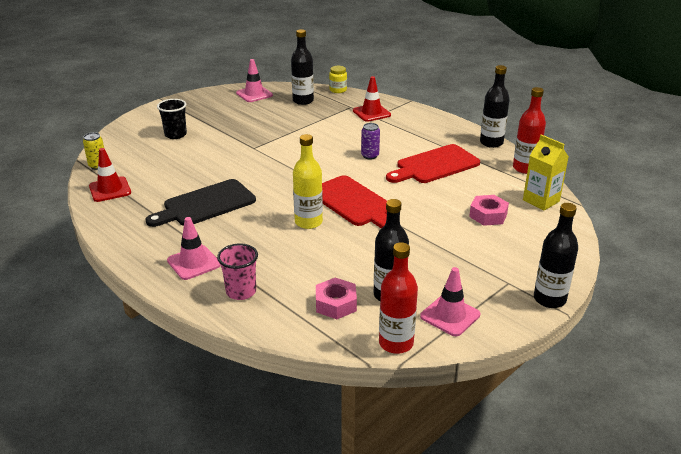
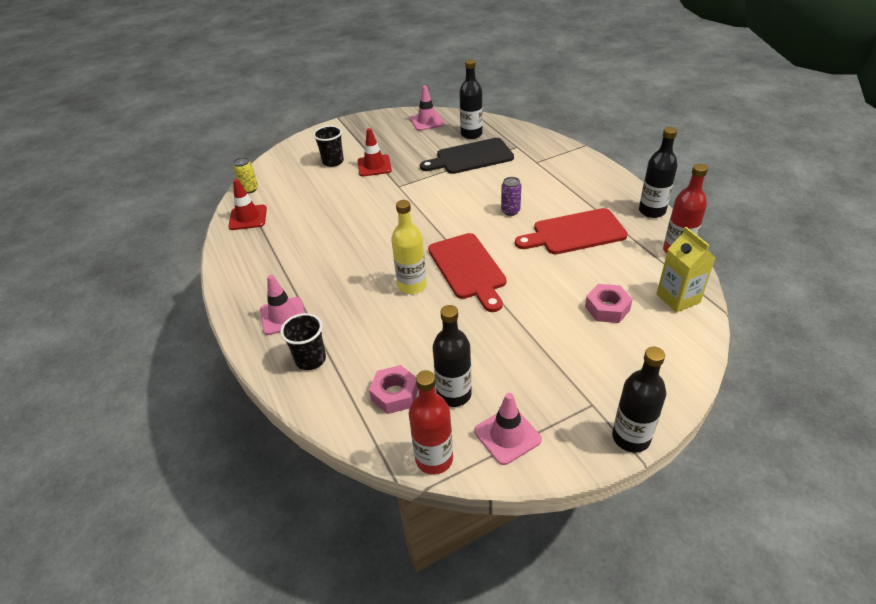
camera: 20 degrees right, 10 degrees up
black cutting board [145,179,256,227] -> black cutting board moved to [420,138,514,174]
pink cup [217,243,258,300] -> black cup [280,313,326,370]
yellow jar [329,66,347,93] -> none
red traffic cone [353,76,391,122] -> red traffic cone moved to [357,128,392,177]

